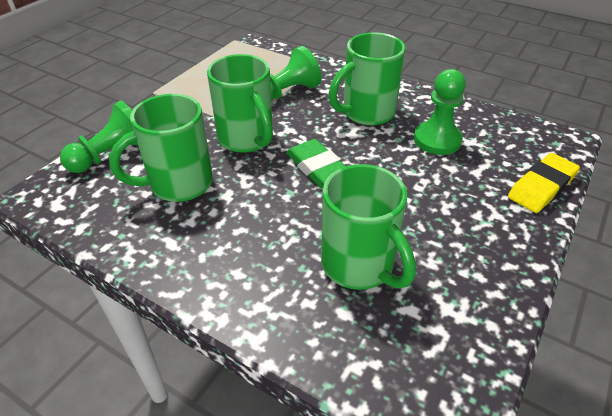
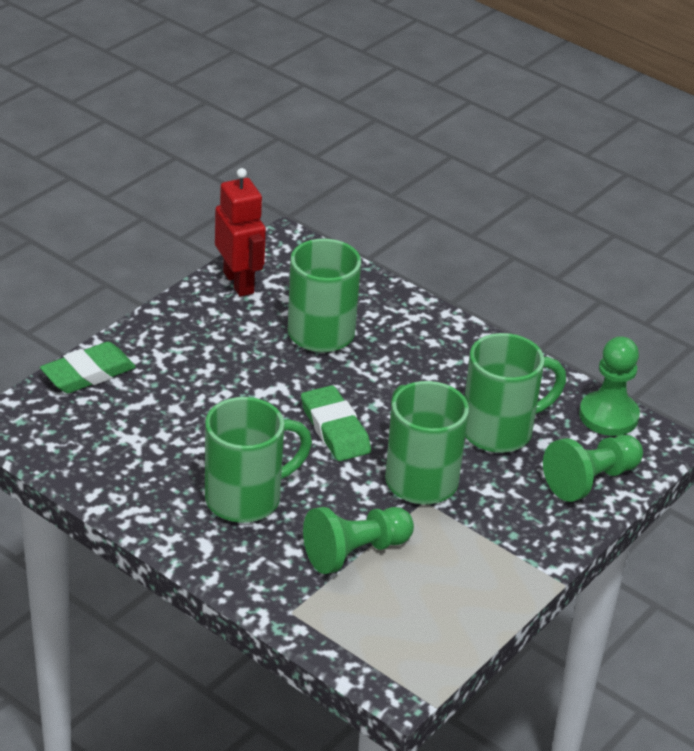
camera: 175 degrees left, 5 degrees down
green pawn [414,69,466,155] -> green pawn moved to [579,336,640,436]
yellow eraser [508,153,580,213] -> green eraser [40,342,136,393]
none -> red robot [215,168,266,297]

